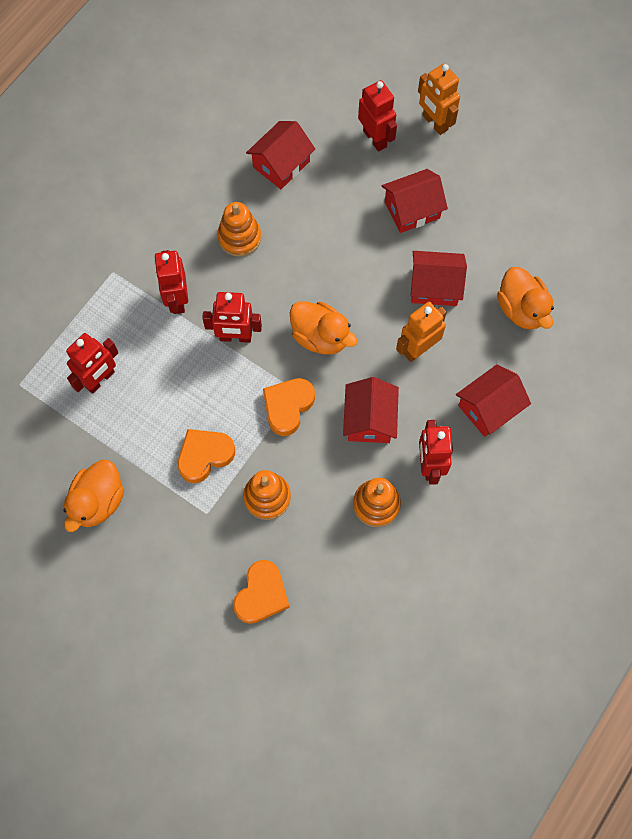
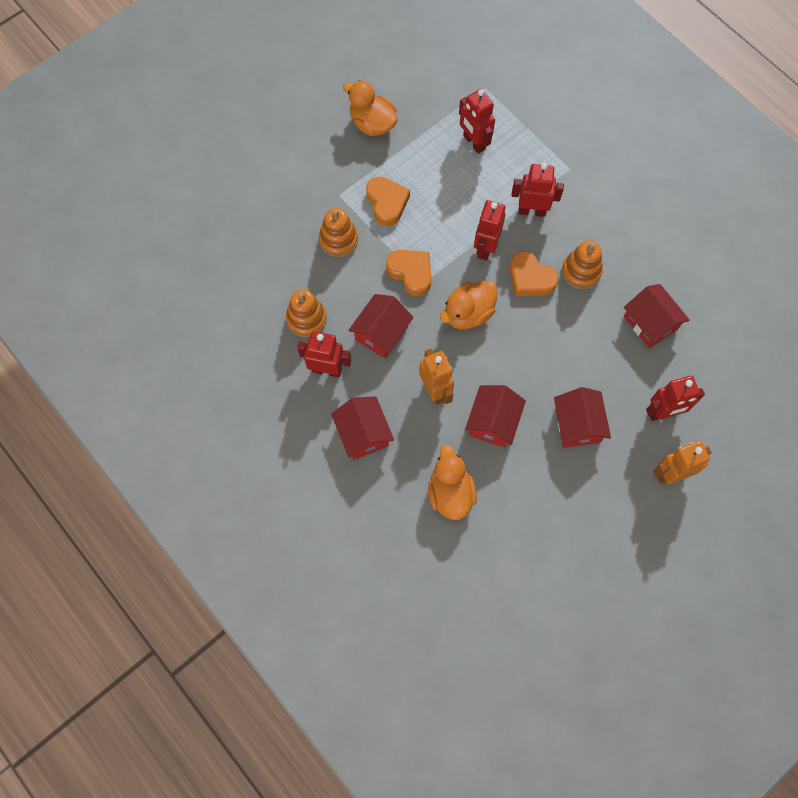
camera: 105 degrees right, 0 degrees up
orange heart [233,560,290,624] -> orange heart moved to [509,251,558,296]
red house [343,377,399,443] -> red house turned 75 degrees counterclockwise [348,294,414,358]
orange duck [497,267,554,330] -> orange duck turned 90 degrees clockwise [428,445,477,520]

